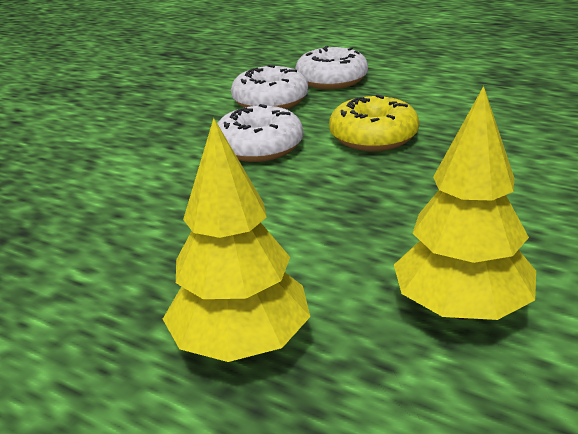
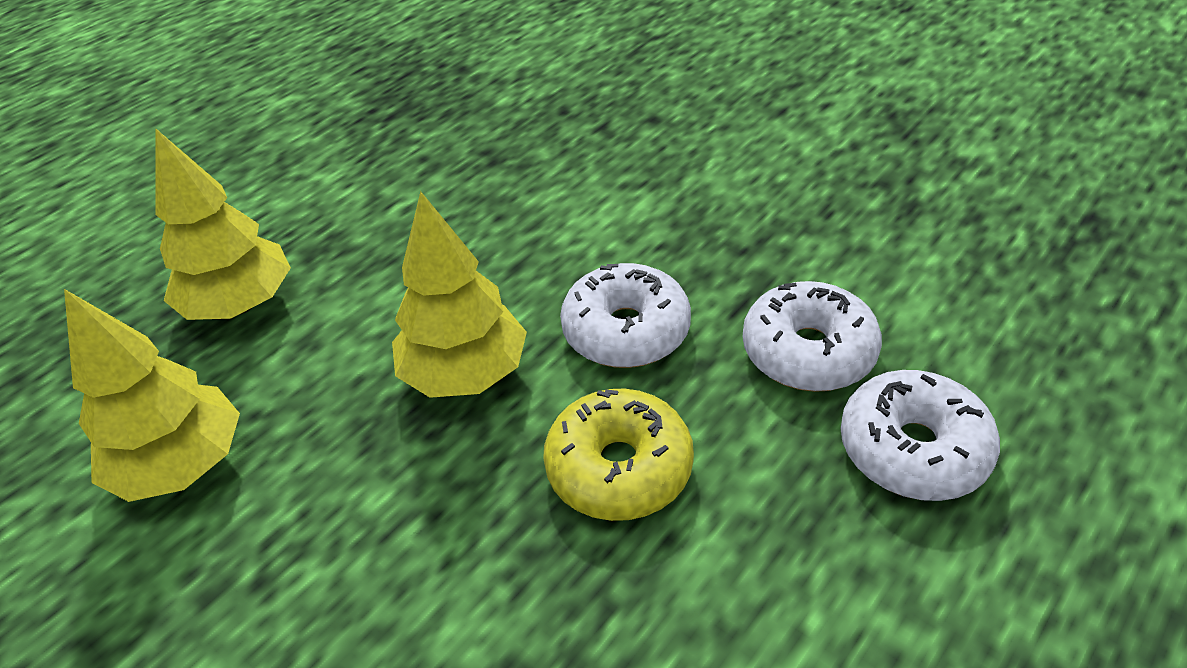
camera: 100 degrees right, 15 degrees up
none -> yellow tree [392,191,527,398]

